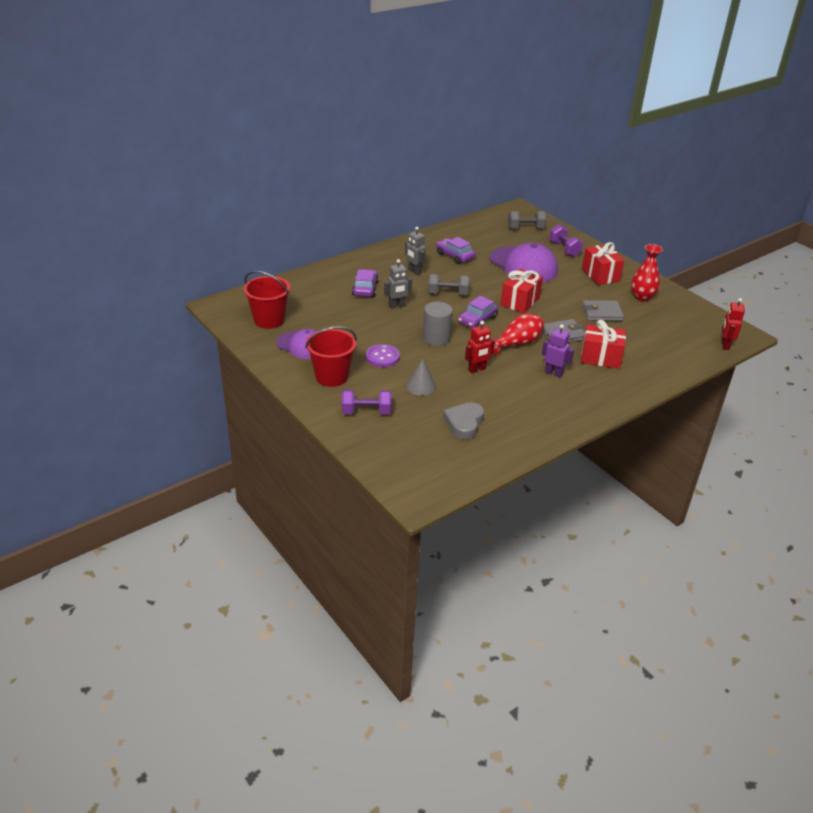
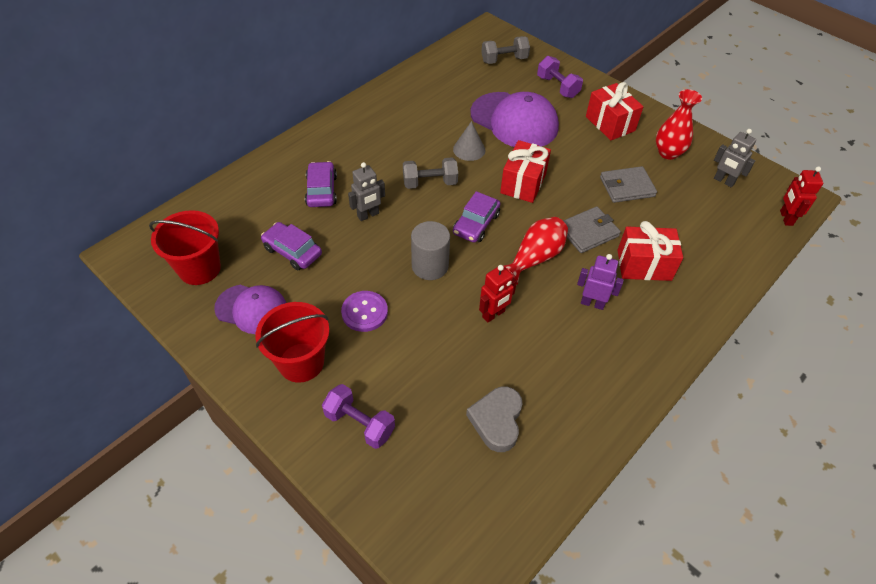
camera: 10 degrees left, 15 degrees up
purple dumbbell [342,390,391,415] -> purple dumbbell turned 45 degrees clockwise [322,384,395,449]
grey robot [405,227,426,275] -> grey robot moved to [714,129,756,187]
grey cone [406,359,436,395] -> grey cone moved to [453,121,486,161]
purple car [436,237,475,264] -> purple car moved to [261,222,322,270]

